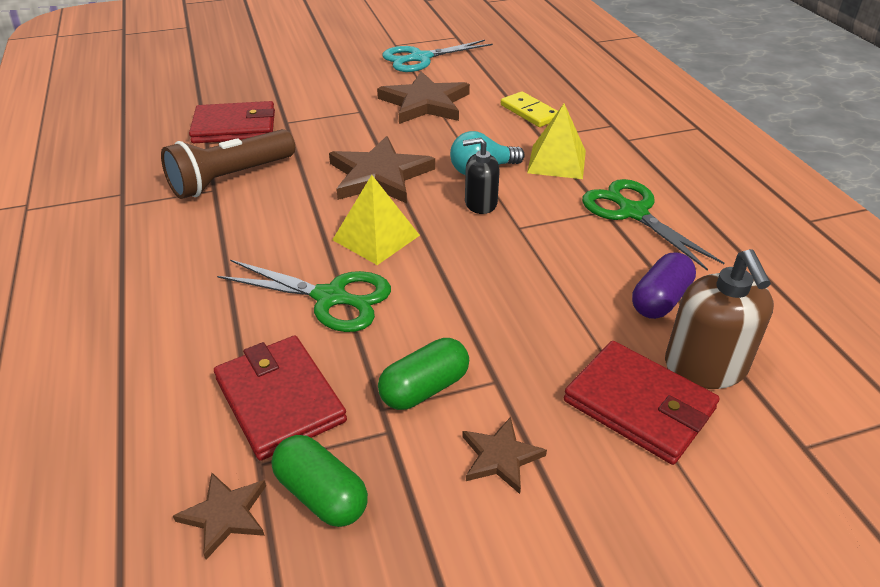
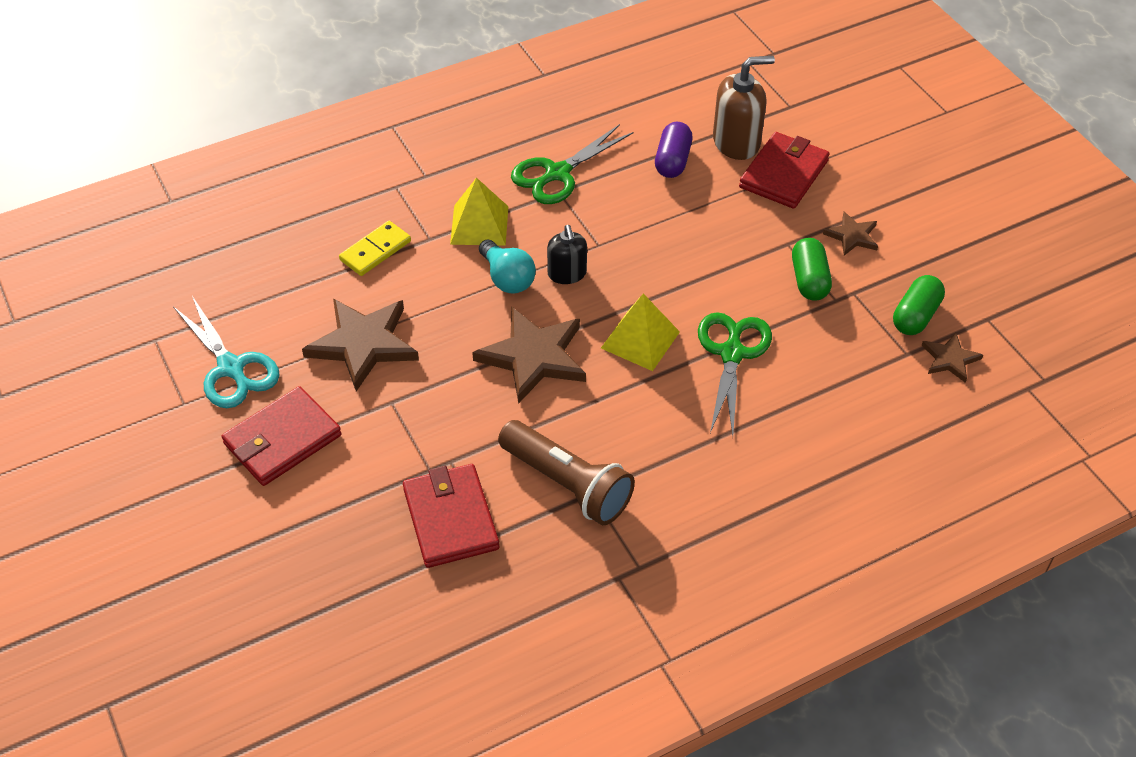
camera: 100 degrees left, 10 degrees up
red wallet [214,335,347,461] -> red wallet moved to [222,386,342,486]
green capsule [378,338,469,410] -> green capsule turned 45 degrees clockwise [792,238,832,301]
purple capsule [632,252,696,319] -> purple capsule turned 75 degrees clockwise [655,122,693,178]

